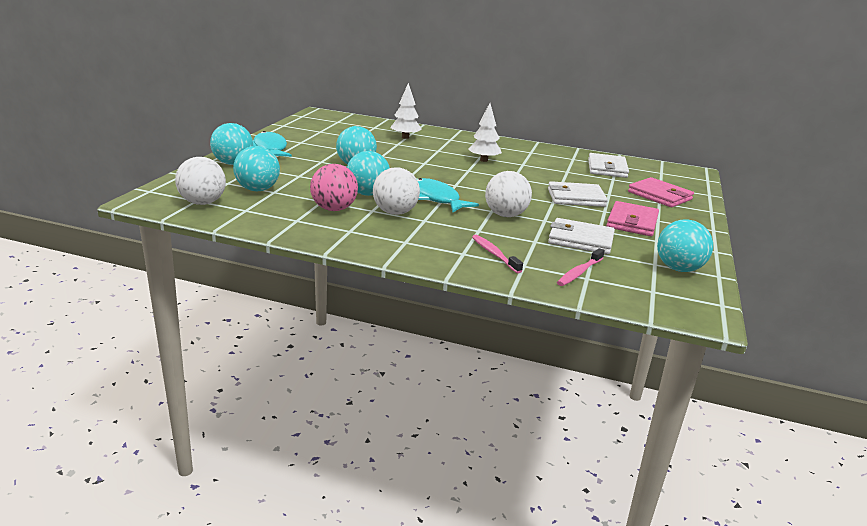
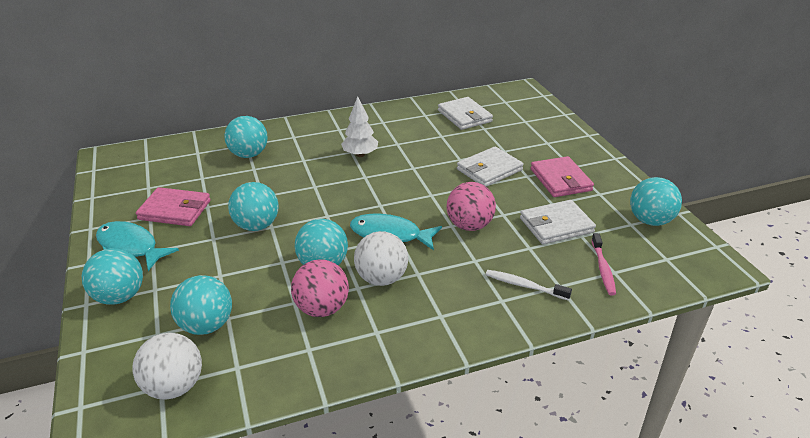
camera: 35 degrees left, 10 degrees up
white tree [391,83,422,139] -> turquoise ball [224,116,268,158]
pink toothbrush [472,235,523,273] -> white toothbrush [486,270,572,301]
white ball [485,171,532,217] -> pink ball [447,182,496,231]
pink wallet [628,177,694,207] -> pink wallet moved to [136,187,211,226]

